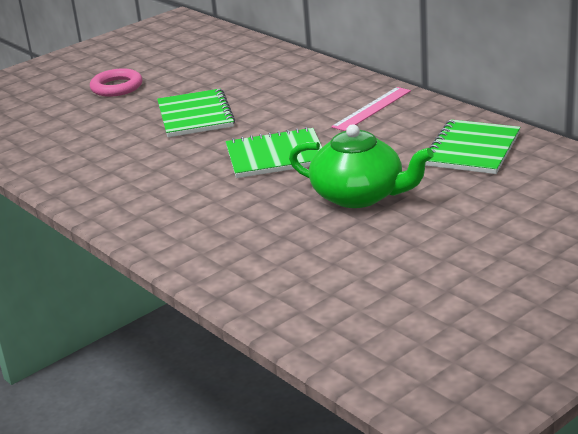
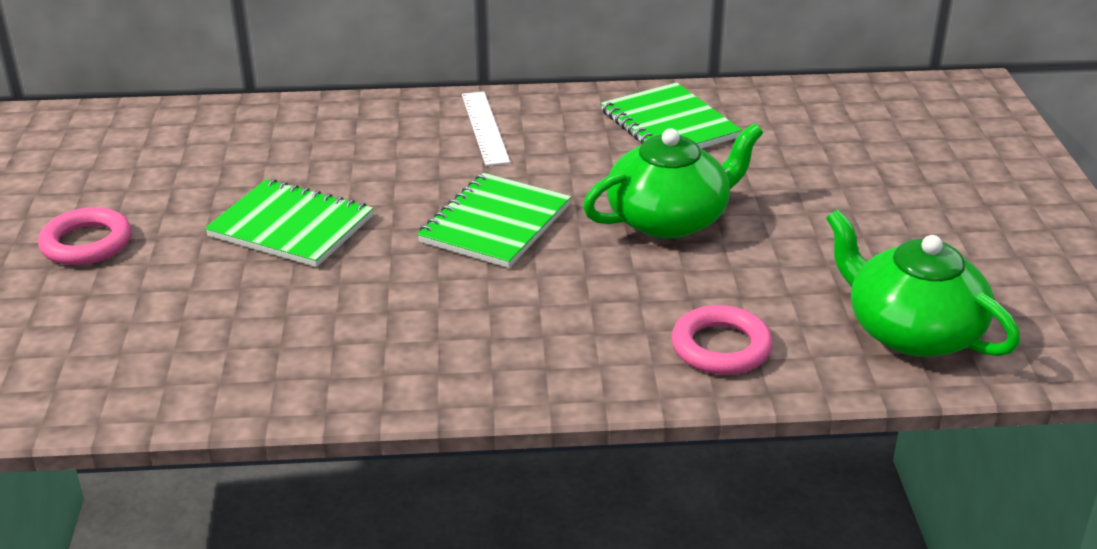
camera: 55 degrees left, 5 degrees up
pink ruler [331,87,411,131] -> white ruler [462,91,510,166]
none -> pink ring [671,305,773,375]
none -> green teapot [826,209,1020,357]

